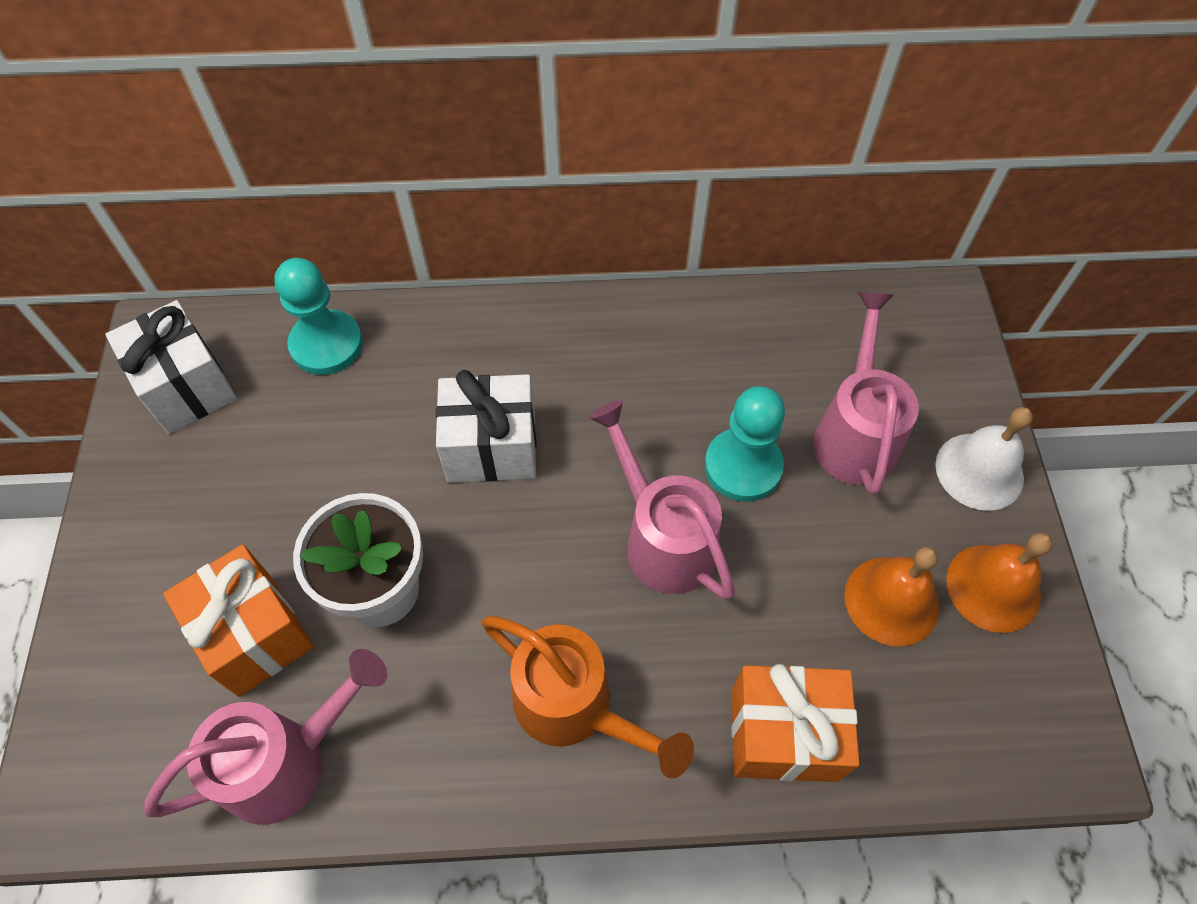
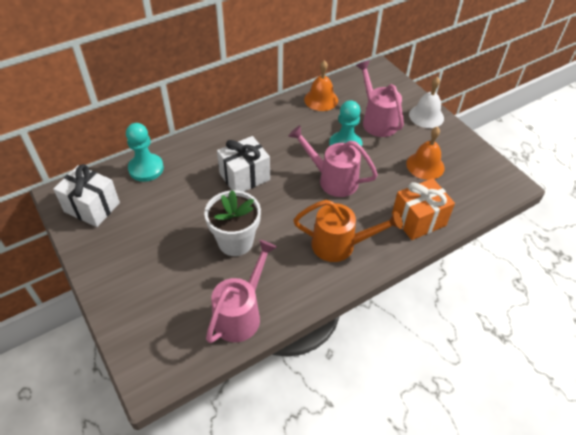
camera: 30 degrees left, 10 degrees down
orange gift [163,544,314,697] -> none
orange bell [946,533,1052,633] -> orange bell moved to [304,60,338,111]

